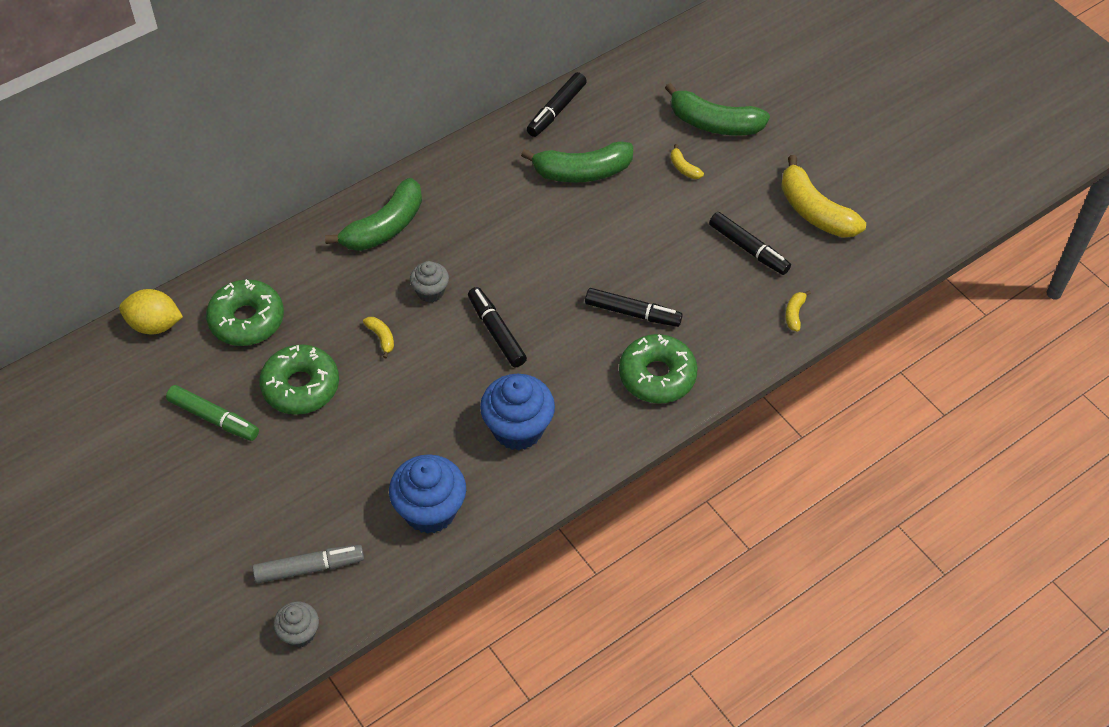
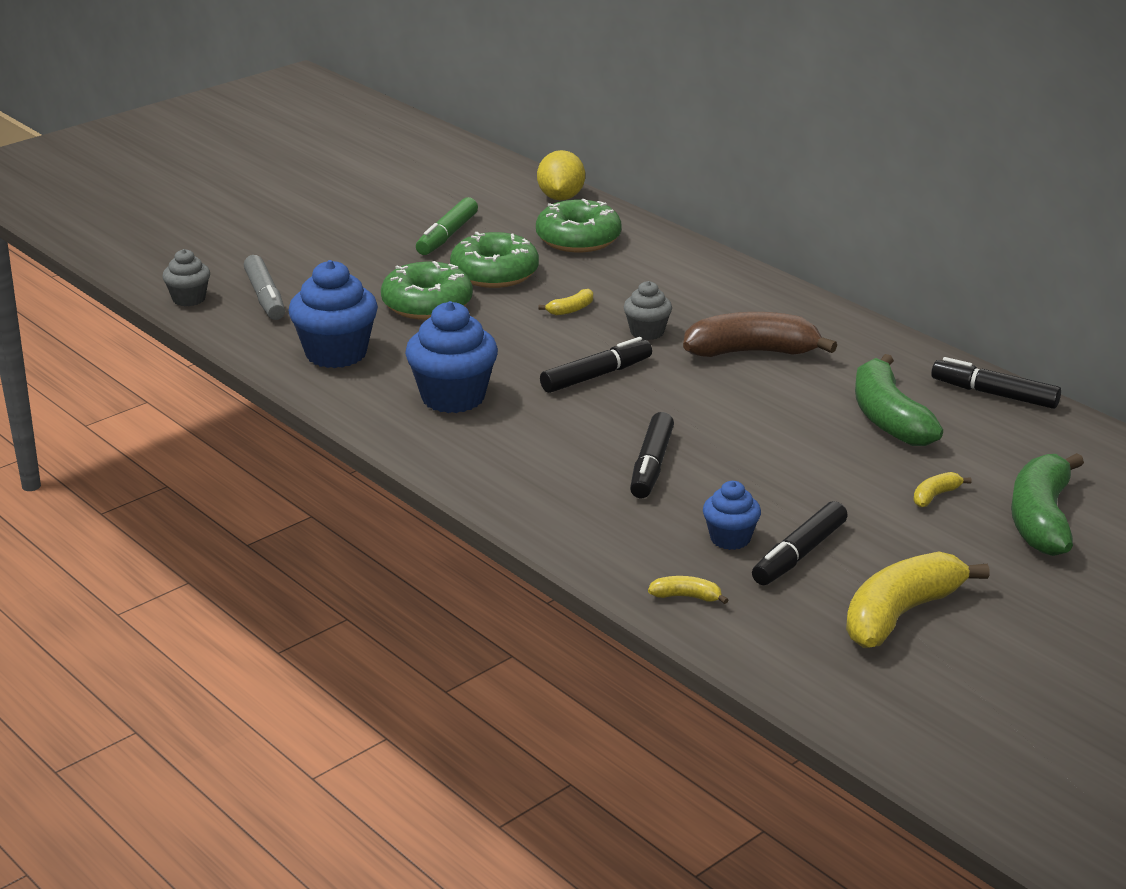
camera: 85 degrees right, 25 degrees down
green banana [325,178,422,251] -> none
green donut [619,334,698,404] -> green donut moved to [381,261,473,320]
none -> brown banana [683,312,837,357]
none -> blue cupcake [703,481,761,550]

